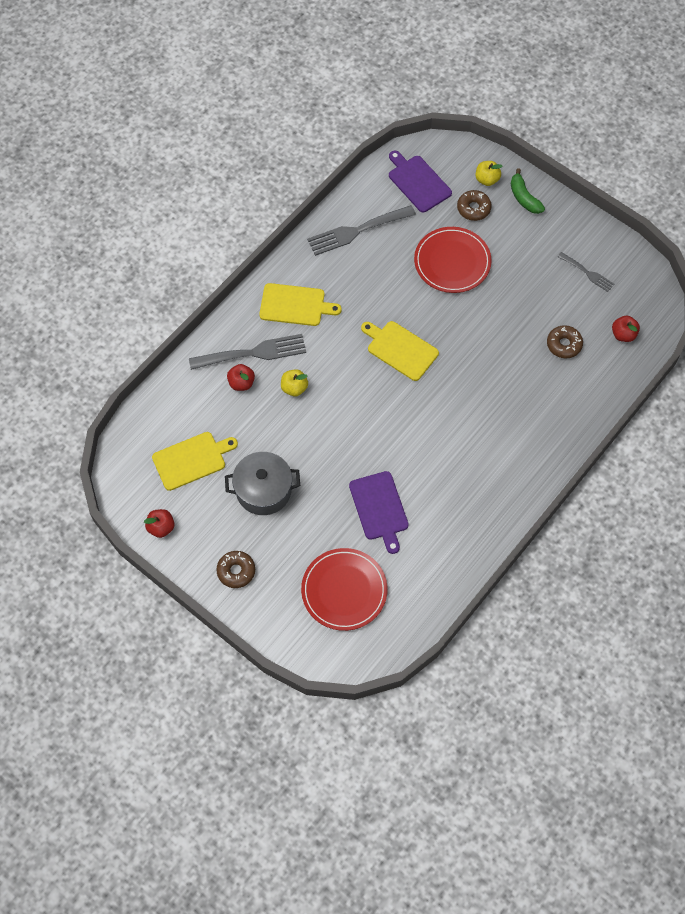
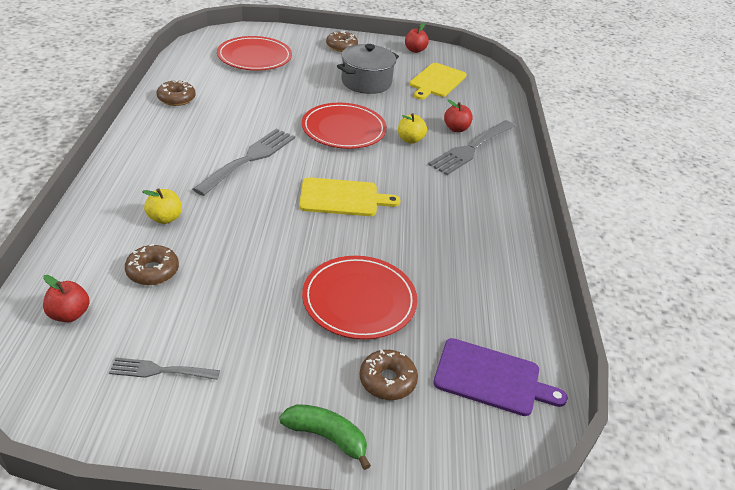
camera: 140 degrees right, 25 degrees down
yellow cutting board [259,283,342,326] -> none
grey fork [307,205,416,256] -> grey fork moved to [193,128,295,196]
purple cutting board [349,471,409,554] -> none
yellow apple [475,161,502,186] -> yellow apple moved to [142,189,182,224]
none -> brown donut [157,80,196,106]
none -> red plate [302,103,387,149]

